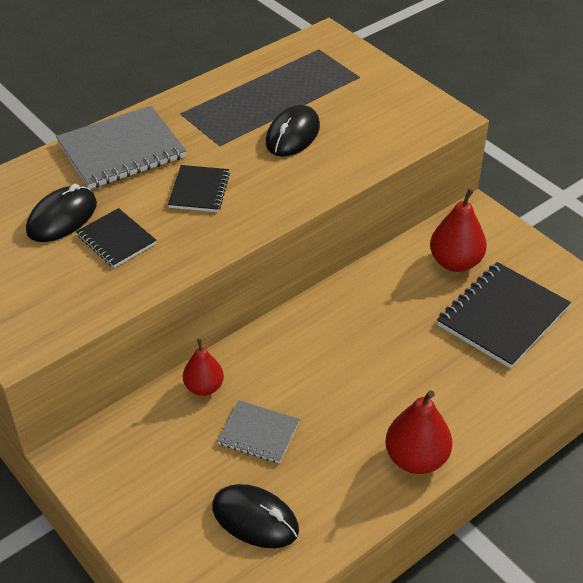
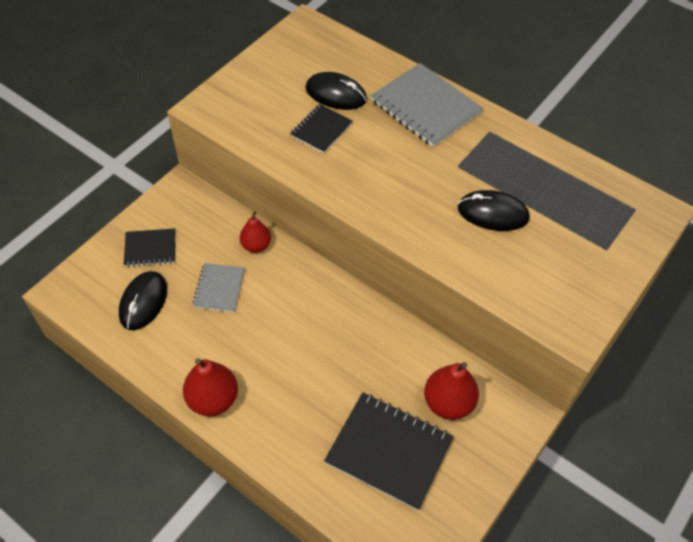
camera: 75 degrees right, 10 degrees up
black notebook [168,165,230,212] -> black notebook moved to [124,229,176,267]

